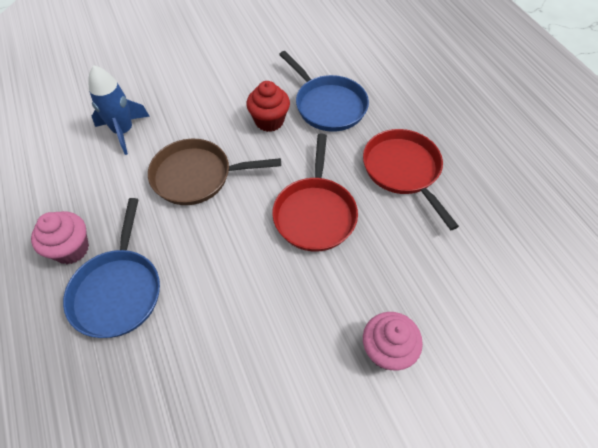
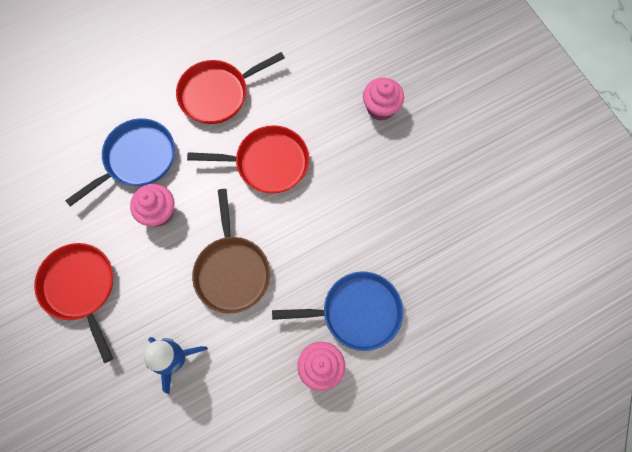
camera: 95 degrees left, 15 degrees up
red cupcake [246,81,290,132] -> pink cupcake [130,184,175,227]
none -> red pan [34,243,113,363]

